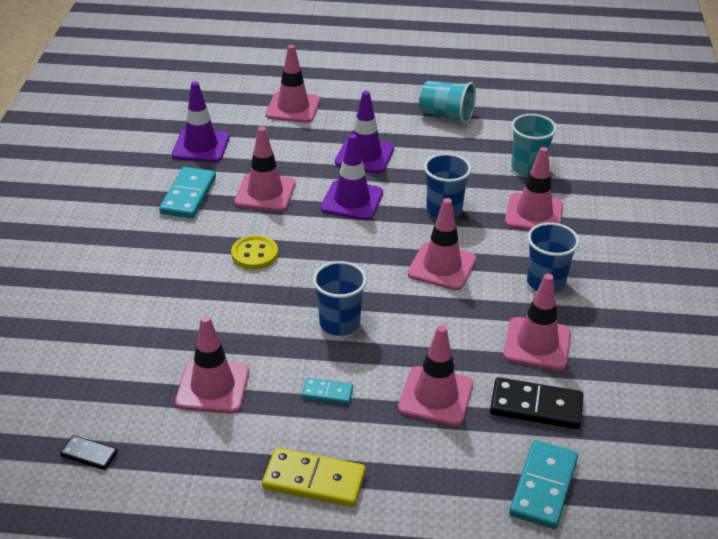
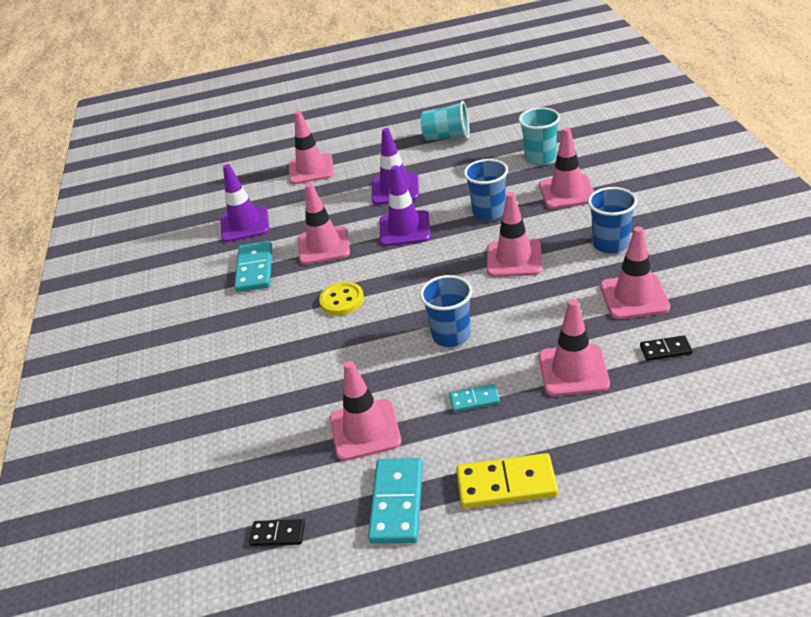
camera: 10 degrees left, 0 degrees up
black domino [490,377,584,429] -> black domino [640,335,693,361], size x0.55
turquoise domino [509,440,578,529] -> turquoise domino moved to [368,458,423,544]

